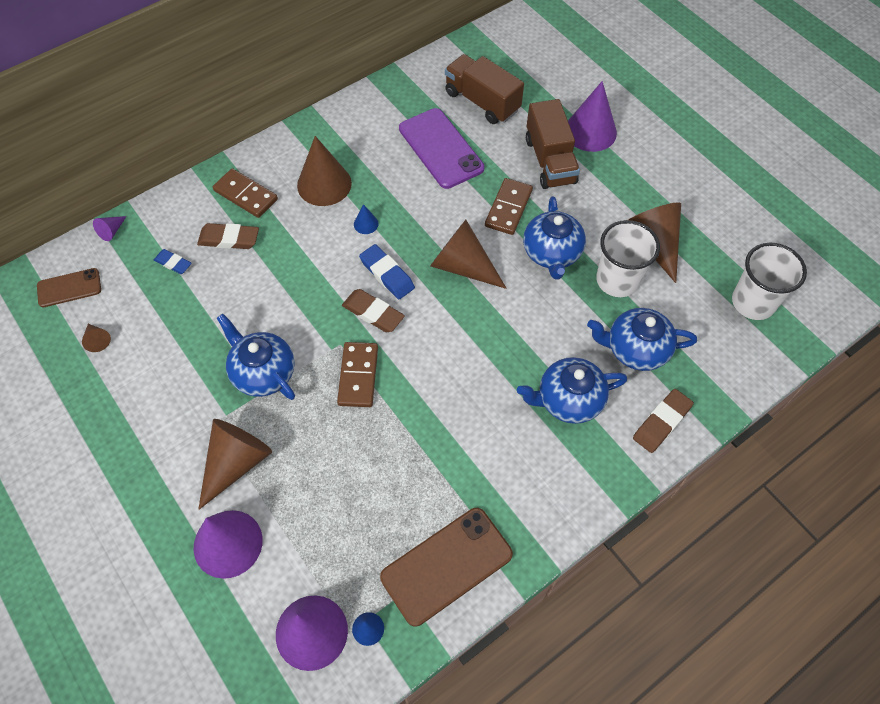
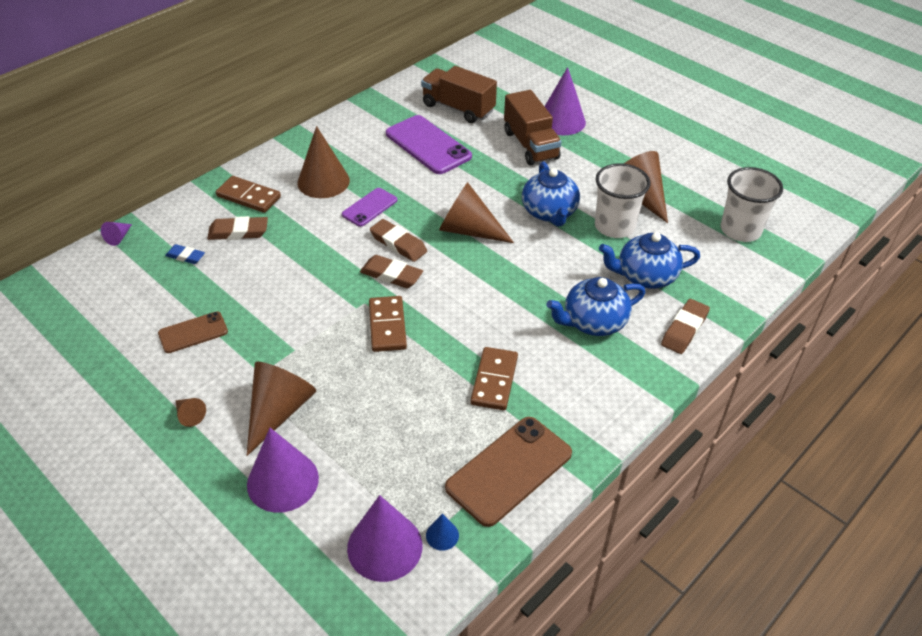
camera: 10 degrees left, 15 degrees down
brown phone [37,268,101,307] -> brown phone moved to [158,311,228,353]
brown cone [82,324,111,352] -> brown cone moved to [176,398,206,427]
blue teapot [217,314,295,400] -> none
blue cone [354,204,379,234] -> purple phone [342,188,397,227]
blue eraser [359,244,415,299] -> brown eraser [370,219,427,262]
brown domino [485,178,533,235] -> brown domino moved to [470,347,518,410]

